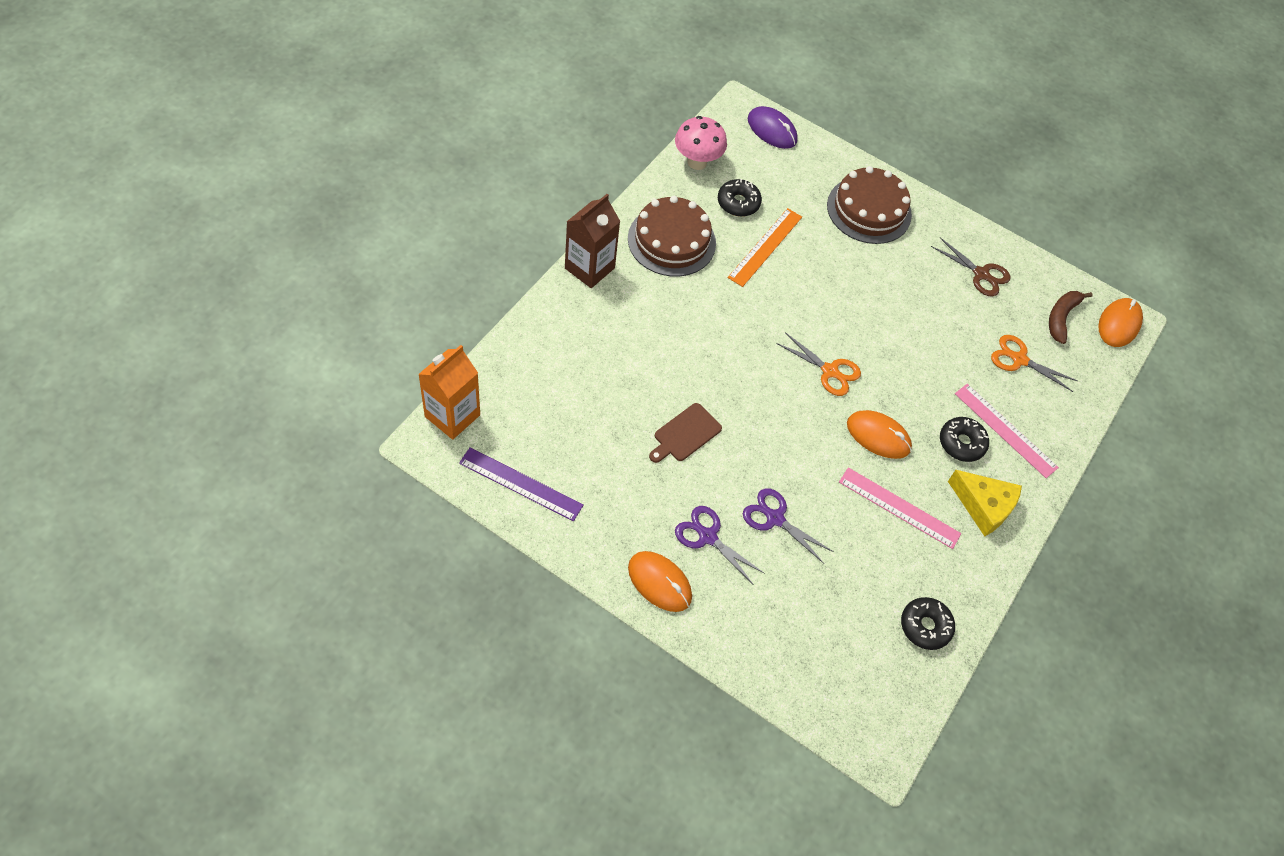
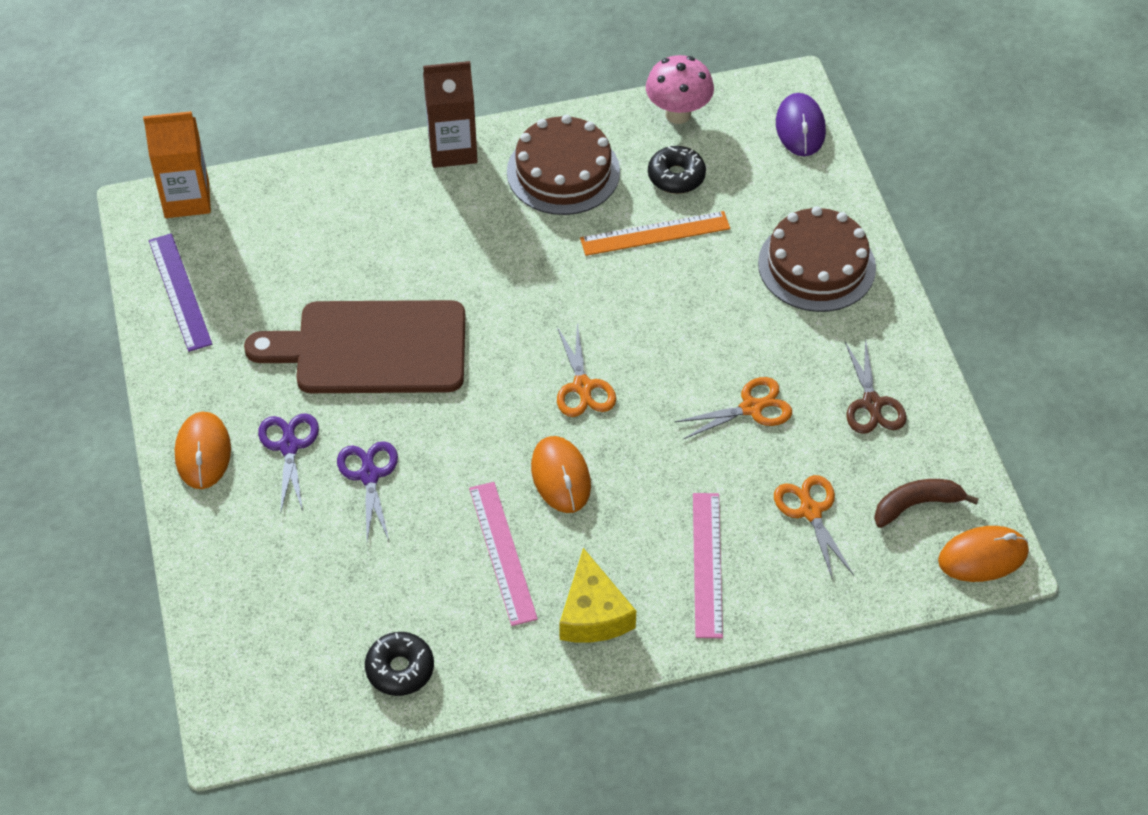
camera: 50 degrees right, 5 degrees down
brown cutting board [649,403,722,463] -> brown cutting board [244,300,465,393], size x2.19
black donut [940,417,989,462] -> none
none -> orange scissors [674,377,792,439]

